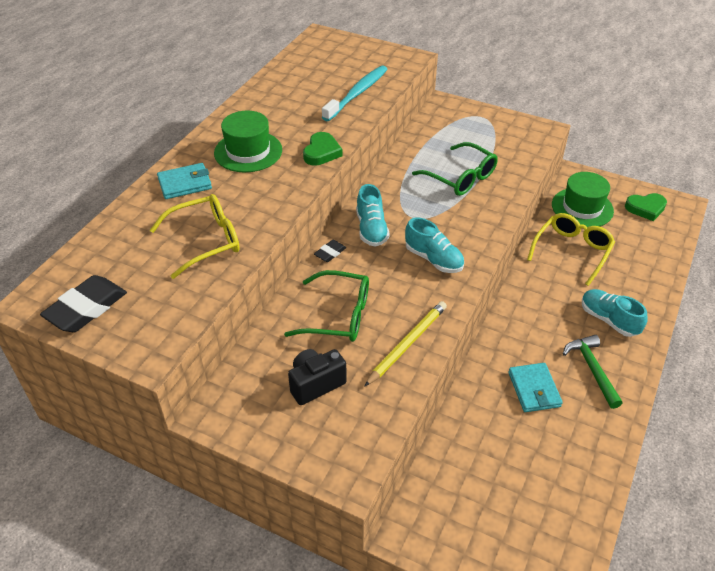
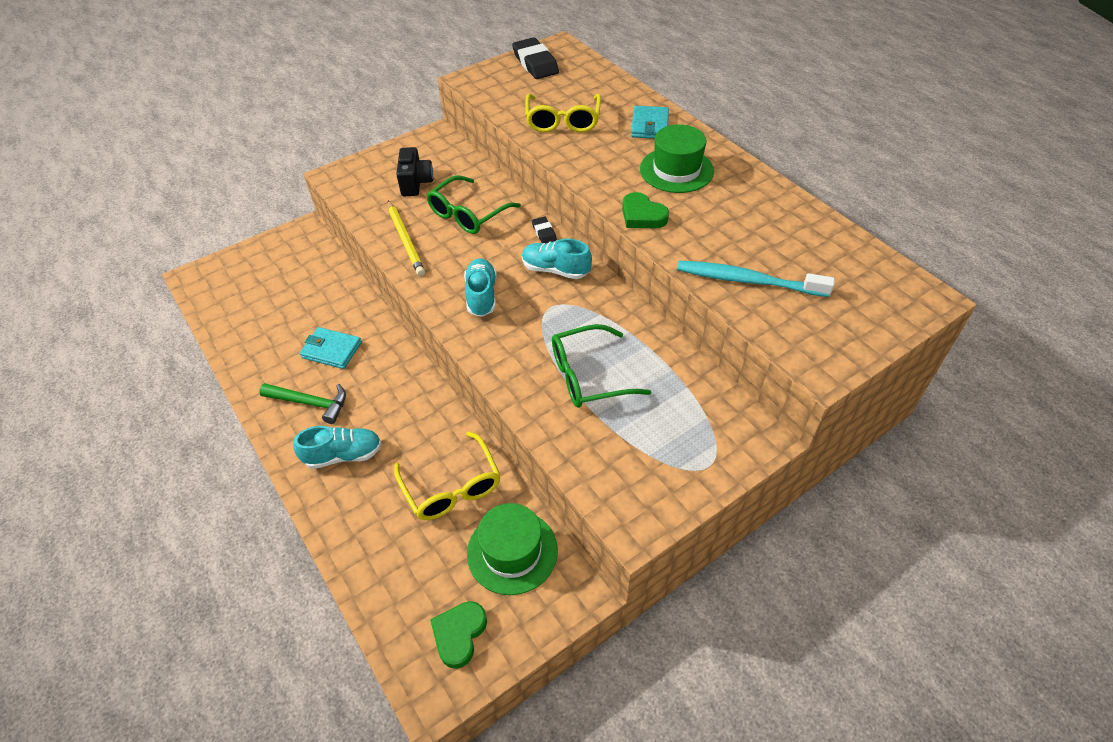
camera: 120 degrees right, 5 degrees up
turquoise toothbrush [322,65,388,121] -> turquoise toothbrush turned 135 degrees clockwise [677,261,835,297]
turquoise shoe [405,217,464,273] -> turquoise shoe turned 105 degrees clockwise [464,258,497,317]

